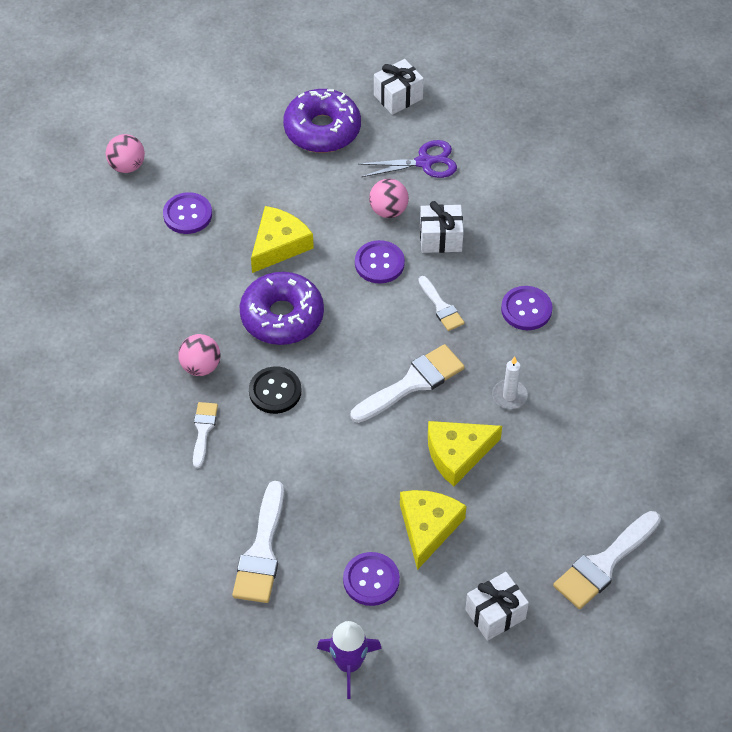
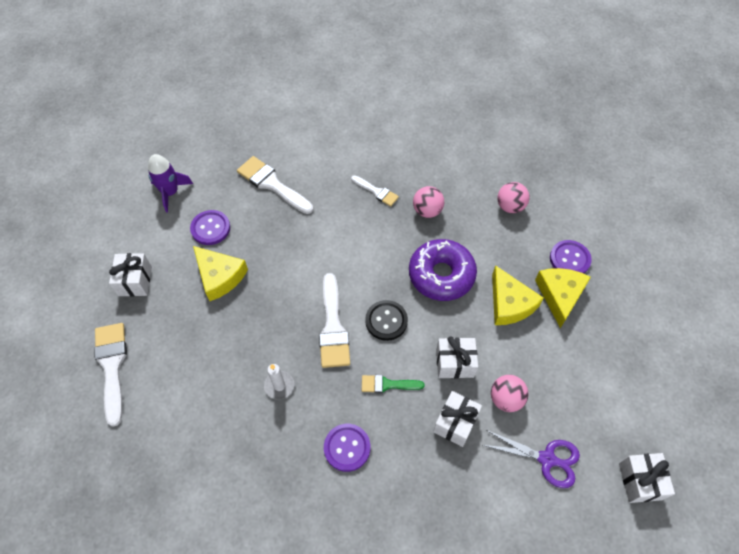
camera: 120 degrees right, 5 degrees up
pink ball [106,134,145,173] -> pink ball moved to [497,182,530,213]
black button [249,366,301,414] -> black button moved to [365,300,408,341]
purple donut [283,89,361,153] -> none
purple button [355,240,405,284] -> white gift [436,336,478,378]
purple scissors [358,140,457,178] -> purple scissors turned 90 degrees counterclockwise [483,430,580,488]
white brush [418,276,465,331] -> green brush [362,375,424,393]
yellow cheese [428,421,502,486] -> yellow cheese moved to [535,268,591,328]

